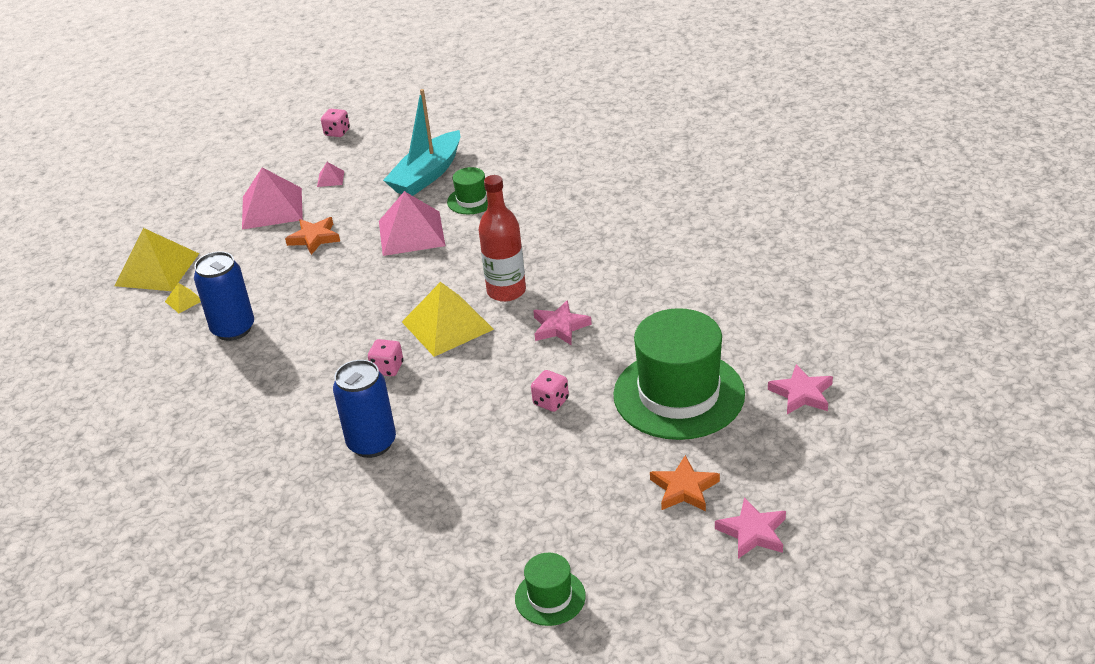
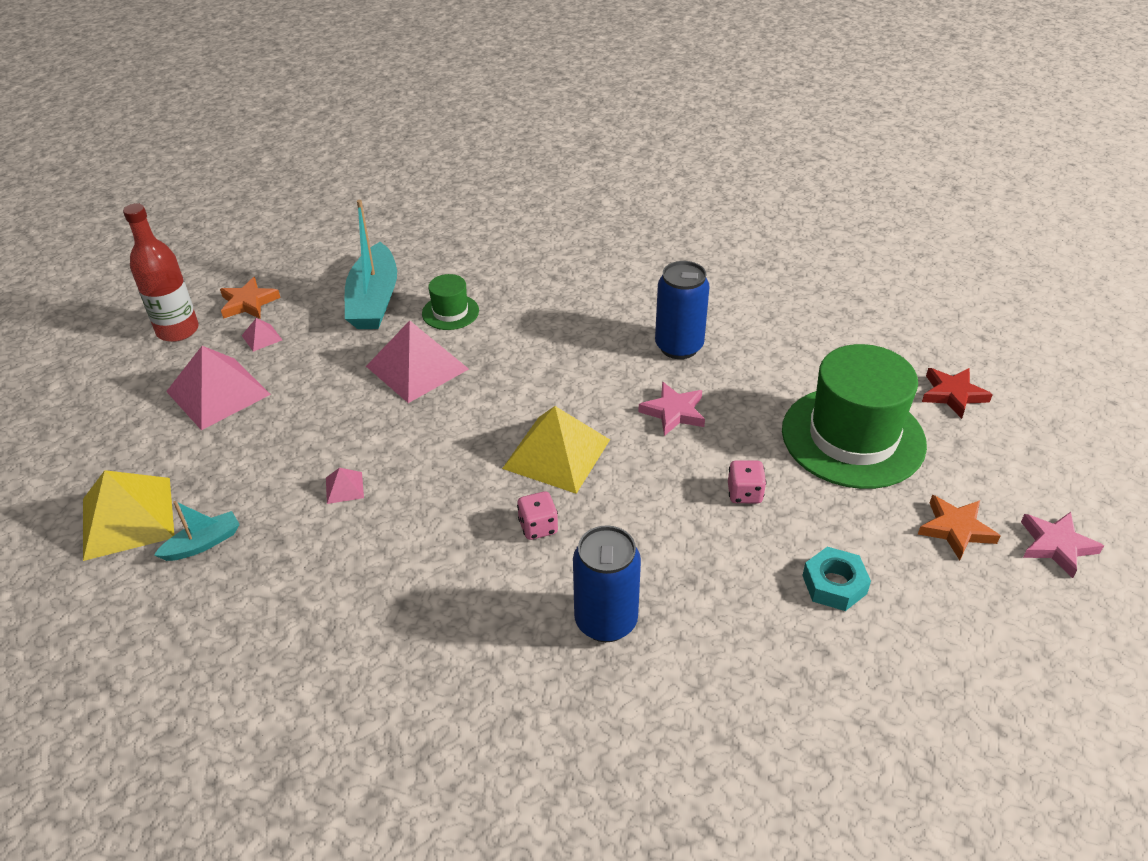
camera: 35 degrees left, 5 degrees up
yellow pyramid [165,283,201,313] -> turquoise boat [154,501,240,561]
blue can [194,251,254,341] -> blue can moved to [655,261,709,359]
orange star [285,217,340,255] -> orange star moved to [220,277,281,319]
pink dice [321,109,350,137] -> none
red bottle [479,175,526,302] -> red bottle moved to [123,203,199,342]
green hat [515,553,586,626] -> none
pink star [768,364,833,414] -> red star [922,368,993,419]
none -> pink pyramid [326,468,364,504]
none -> turquoise nut [802,547,871,611]

